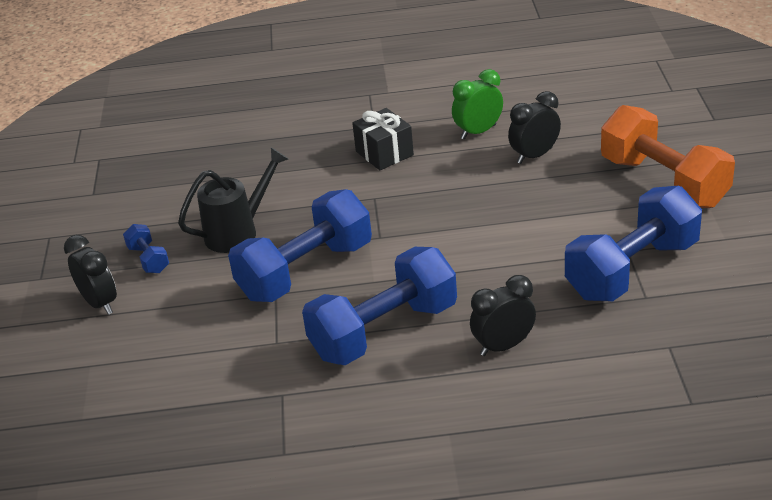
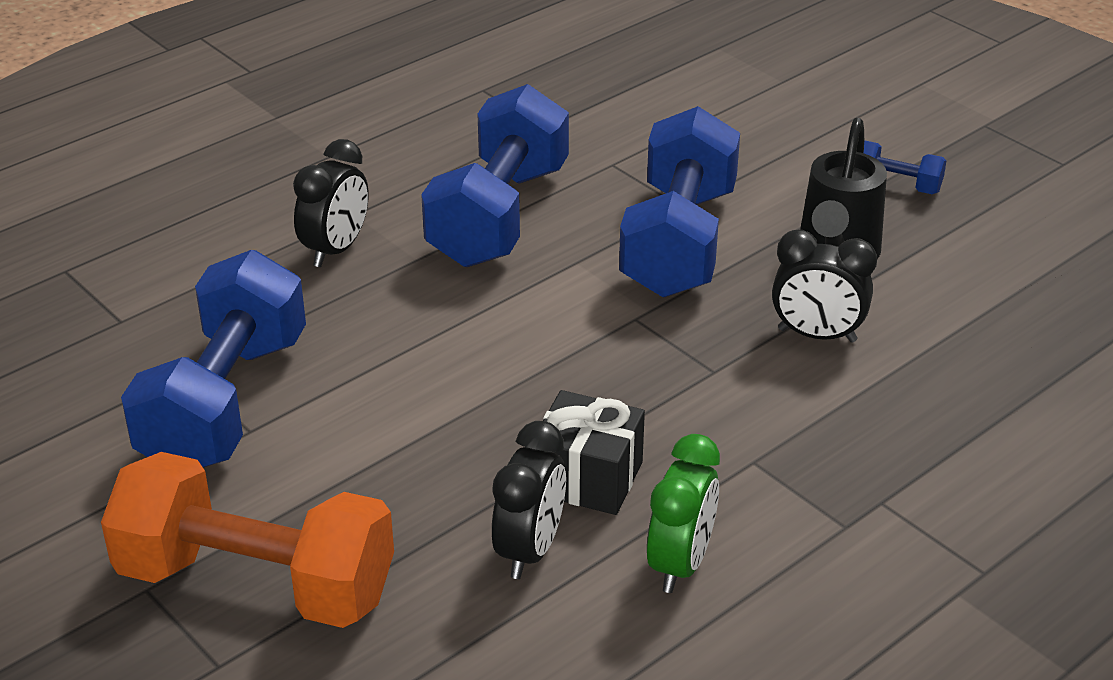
camera: 140 degrees right, 0 degrees up
black clock [64,235,117,315] -> black clock moved to [772,230,877,343]
black gift [352,108,414,170] -> black gift moved to [543,390,645,515]

